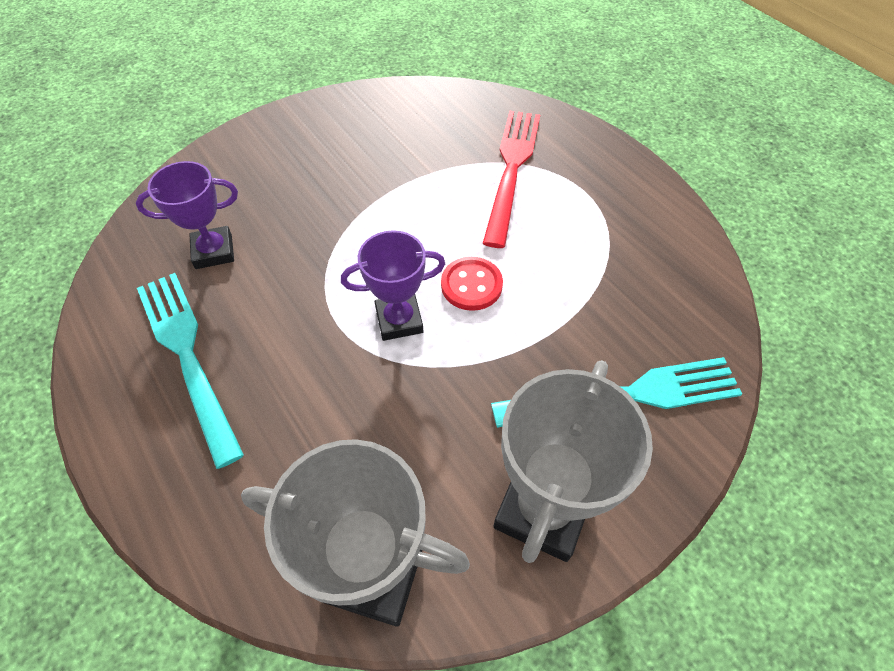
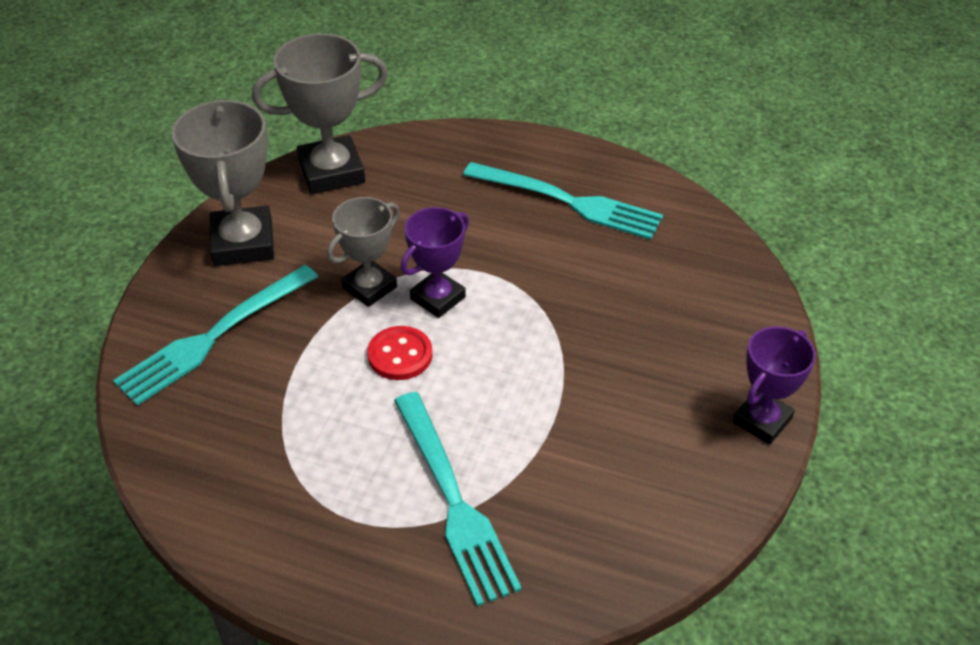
camera: 145 degrees right, 10 degrees down
purple trophy [136,161,238,269] -> purple trophy moved to [733,326,816,445]
red fork [483,111,540,248] -> turquoise fork [394,392,522,607]
none -> grey trophy [327,197,400,307]

